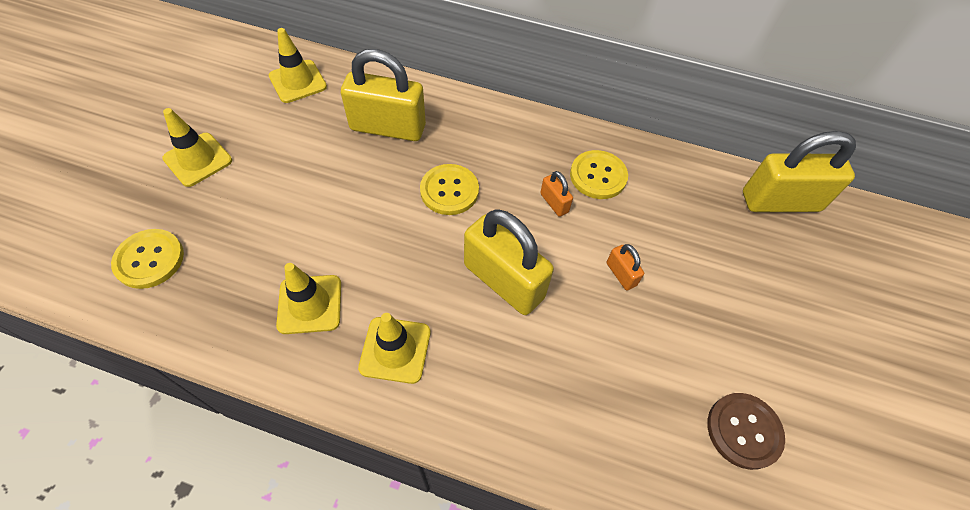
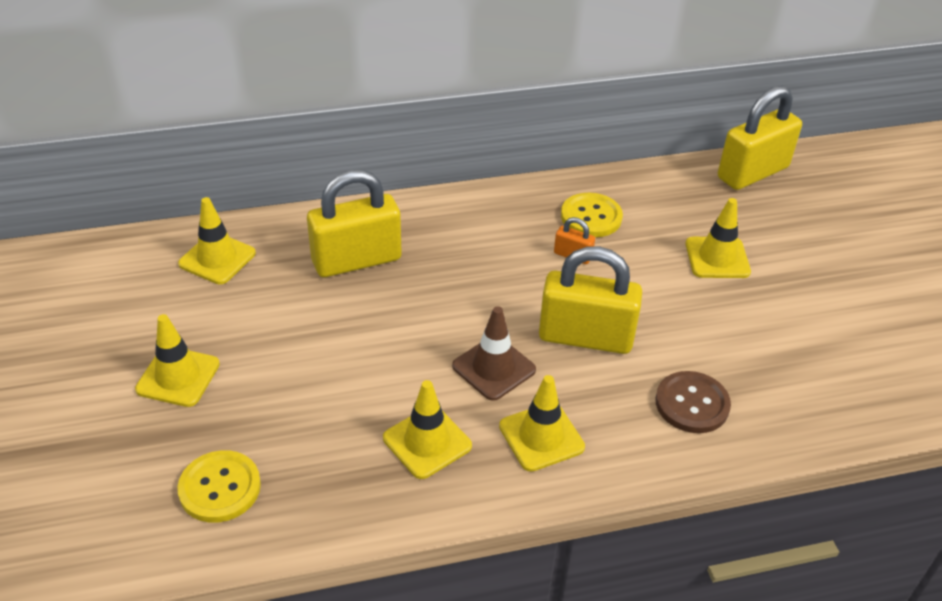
camera: 30 degrees left, 15 degrees down
yellow button [420,164,479,215] -> none
orange padlock [607,244,644,290] -> none
brown button [707,393,785,470] -> brown button moved to [655,371,731,433]
none -> brown traffic cone [452,306,536,401]
none -> yellow traffic cone [686,198,751,278]

